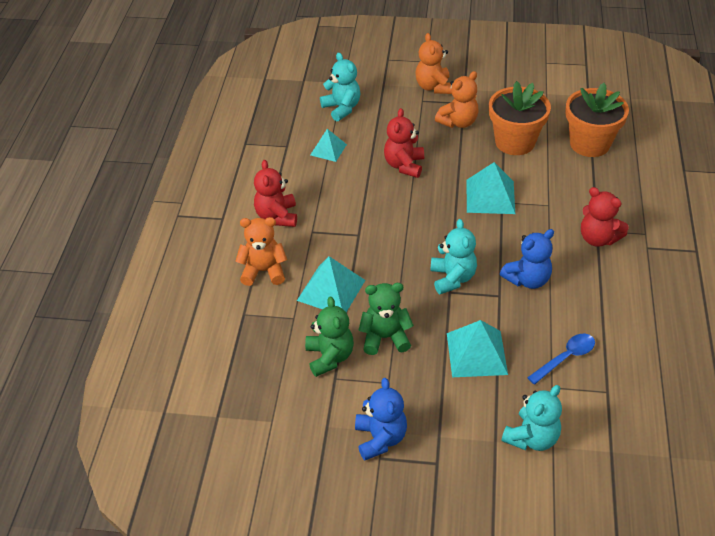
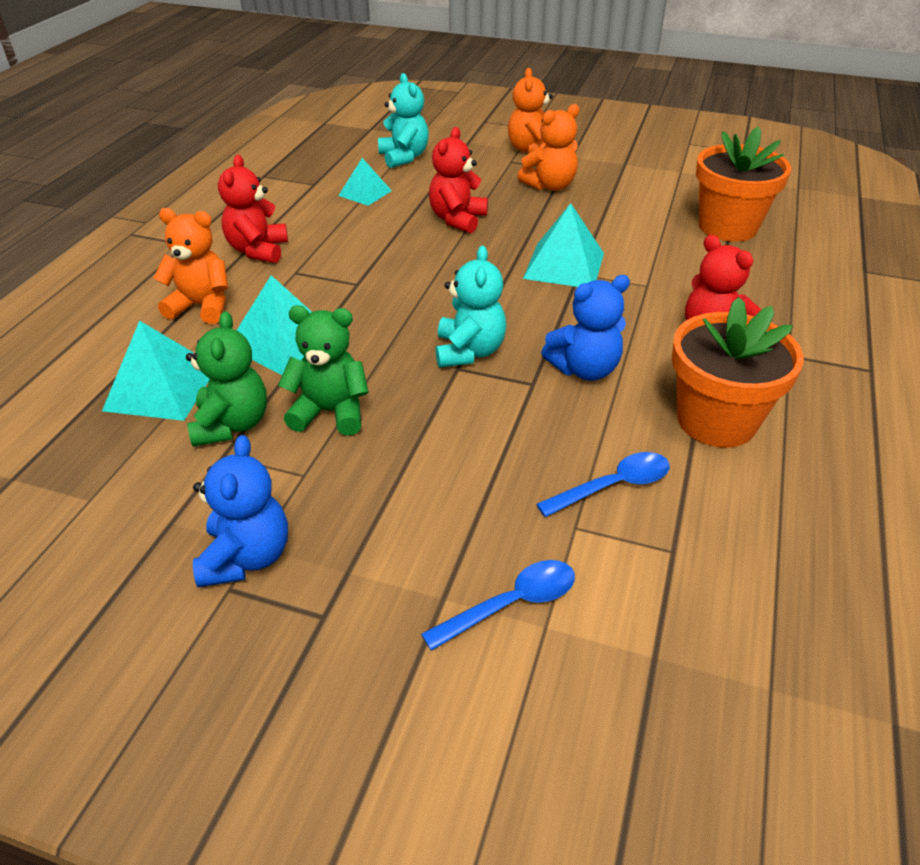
camera: 10 degrees right, 5 degrees down
turquoise pyramid [447,320,508,377] -> turquoise pyramid moved to [102,320,210,421]
orange flower pot [489,81,551,155] -> orange flower pot moved to [672,297,804,448]
turquoise teddy bear [501,385,562,451] -> blue spoon [421,560,575,651]

